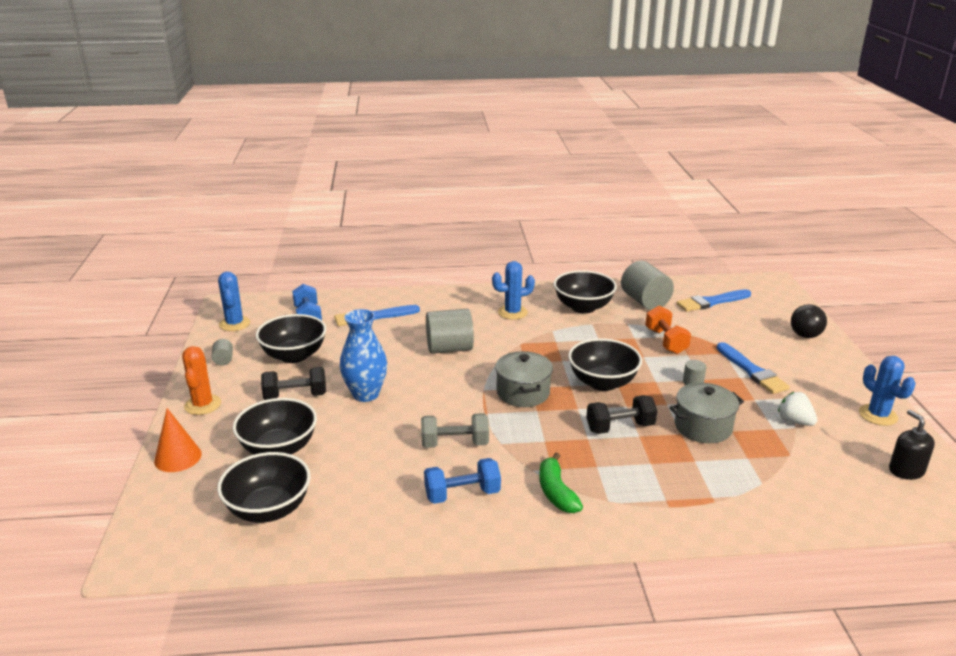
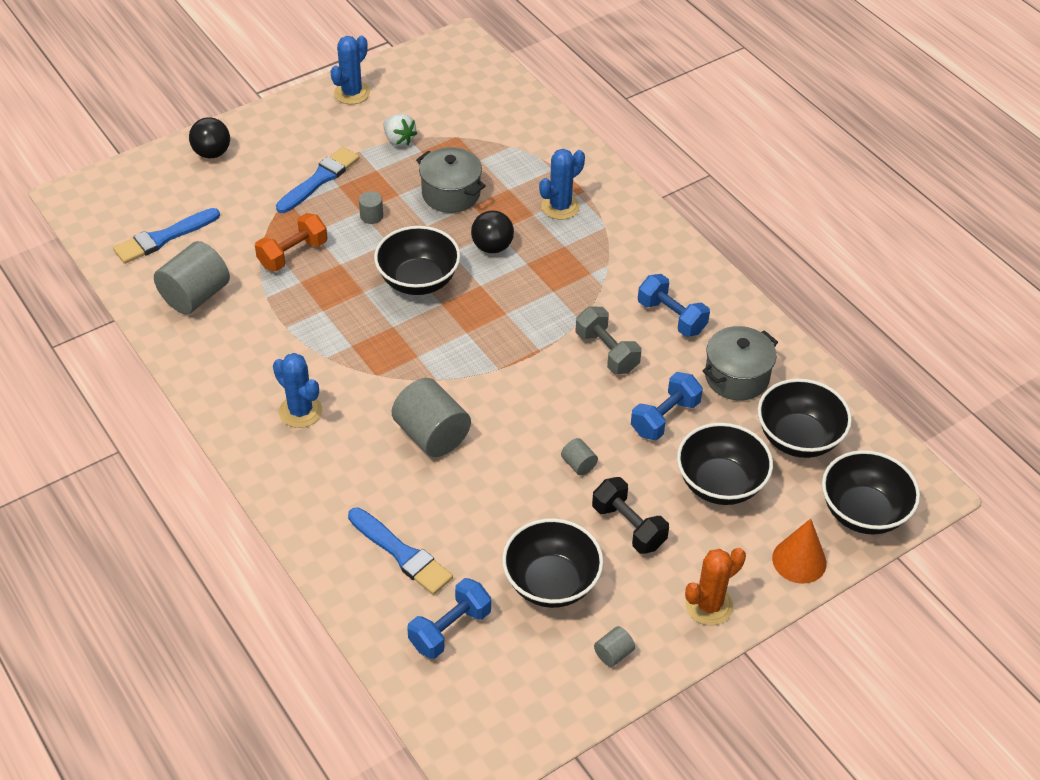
camera: 120 degrees left, 20 degrees up
blue cactus [218,272,250,331] -> blue cactus moved to [539,149,585,220]
blue vase [340,309,387,402] -> grey cylinder [561,438,598,475]
grey pot [495,351,553,407] -> grey pot moved to [703,326,778,401]
green banana [539,453,583,513] -> none
black bowl [554,270,617,313] -> black bowl moved to [822,450,920,535]
black dumbbell [586,395,657,434] -> black ball [471,211,514,253]
blue brush [676,289,751,312] -> blue brush turned 105 degrees clockwise [113,208,220,264]
white strawberry [778,392,817,426] -> white strawberry turned 60 degrees counterclockwise [383,114,417,146]
black soap dispenser [889,410,935,480] -> none
none -> blue dumbbell [631,372,703,440]

